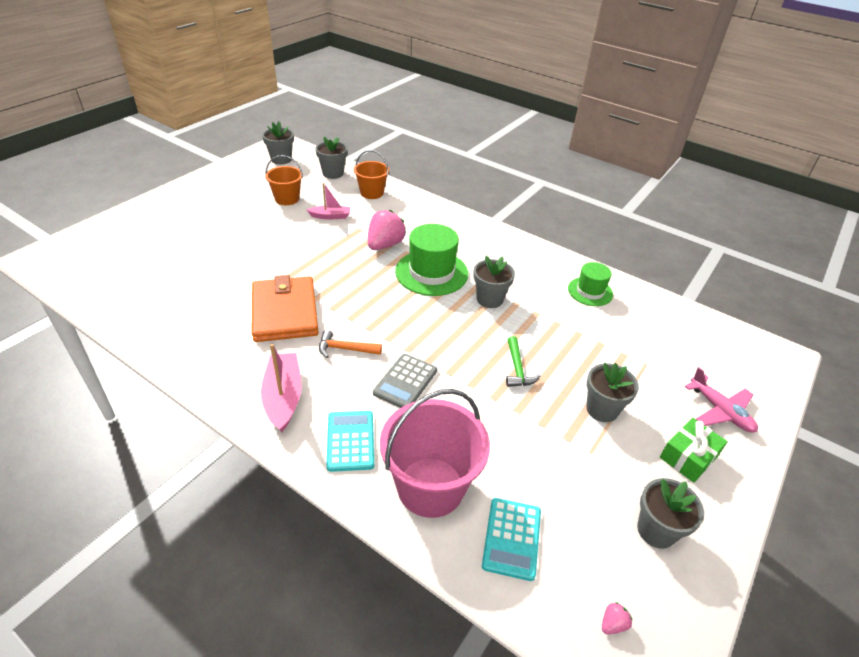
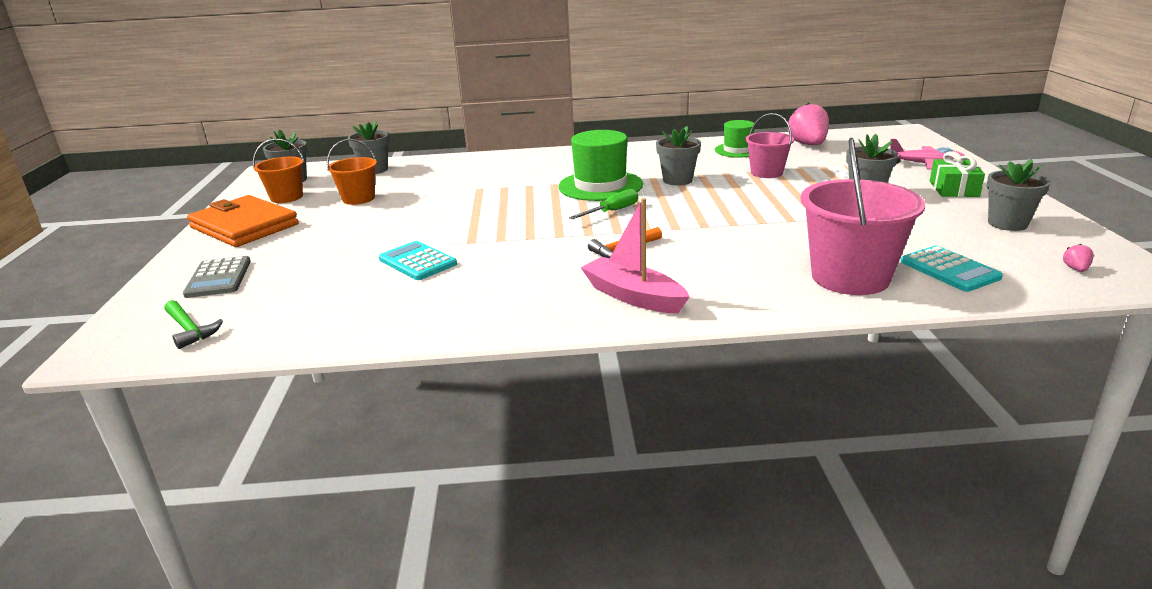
camera: 35 degrees left, 15 degrees down
orange wallet [252,275,319,342] -> orange wallet moved to [187,195,298,247]
pink boat [307,183,350,219] -> none
turquoise calculator [327,411,374,472] -> turquoise calculator moved to [379,241,457,280]
orange bucket [354,150,389,199] -> orange bucket moved to [253,139,304,203]
pink strawberry [368,210,406,250] -> pink strawberry moved to [788,103,829,145]
grey calculator [373,354,437,408] -> grey calculator moved to [183,256,251,298]
green hammer [506,336,540,387] -> green hammer moved to [164,300,223,349]
none -> green screwdriver [569,189,638,219]
none -> pink bucket [745,113,794,178]

